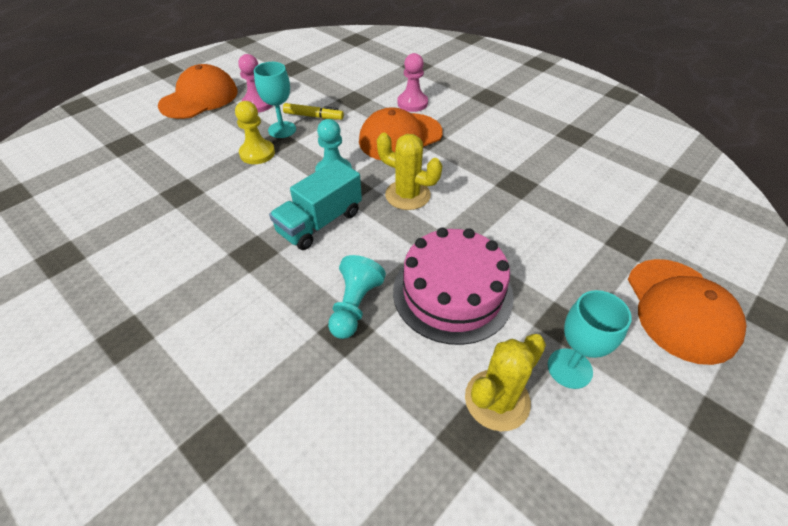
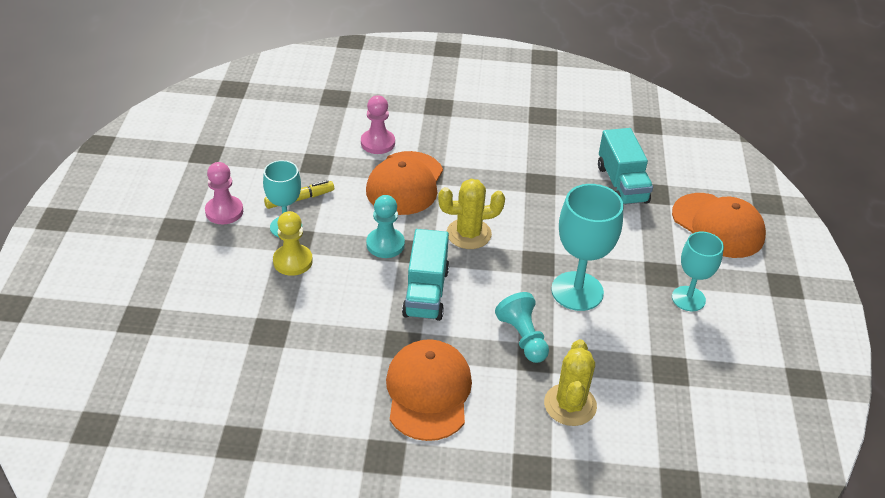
camera: 40 degrees left, 5 degrees down
orange cap [158,64,238,119] -> orange cap moved to [386,339,472,441]
pink cake [393,227,514,345] -> turquoise goblet [551,184,624,311]
yellow cactus [465,334,546,431] -> yellow cactus moved to [544,339,597,426]
none -> turquoise truck [598,128,653,205]

